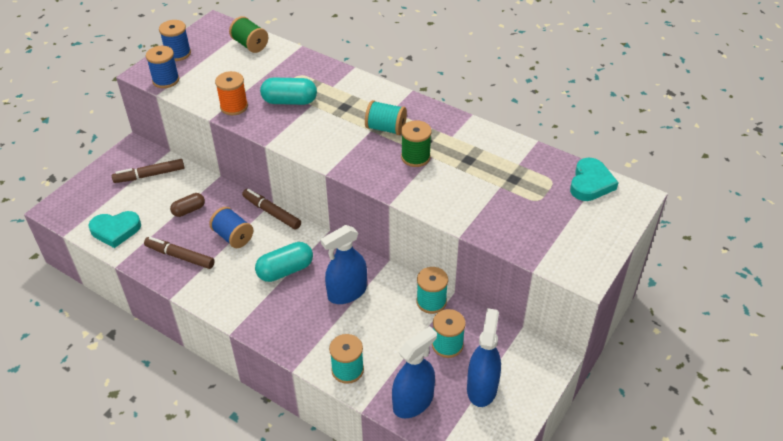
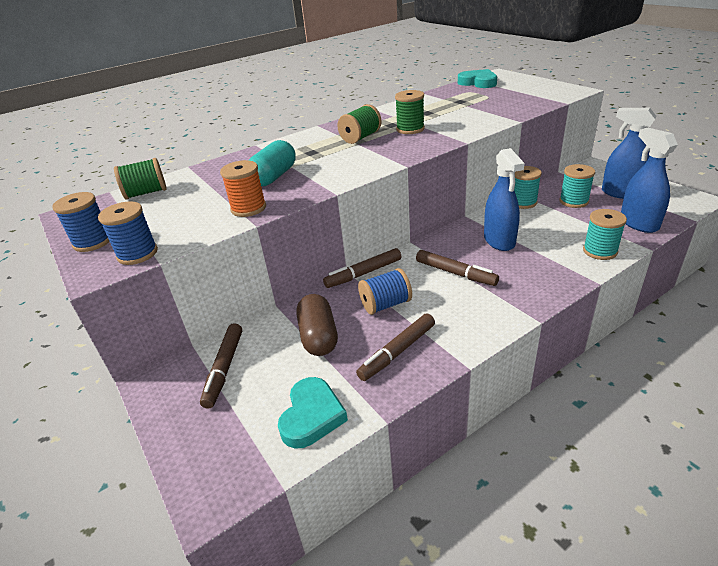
camera: 65 degrees left, 10 degrees down
brown capsule [170,193,205,217] -> brown capsule [297,294,338,356], size x1.58
turquoise capsule [255,242,313,282] -> brown marker [416,250,499,286]
turquoise spool [365,100,407,135] -> green spool [337,104,382,144]

